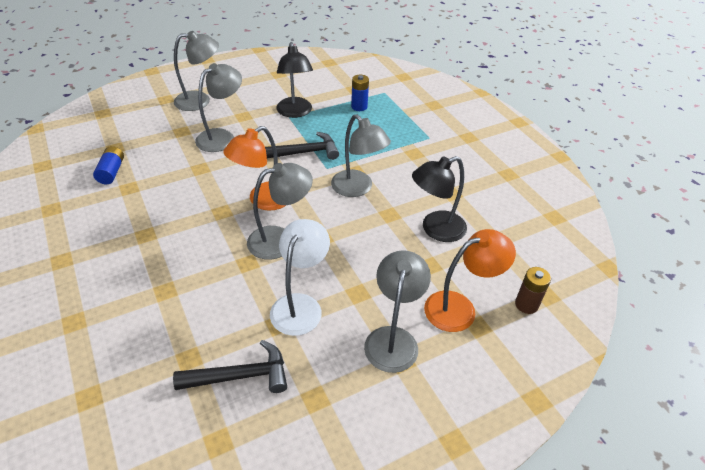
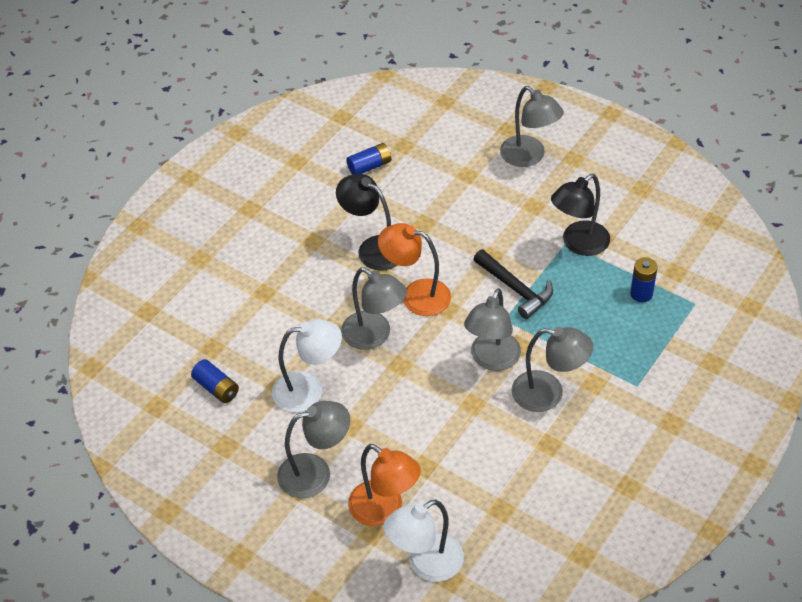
camera: 65 degrees right, 5 degrees up
black hammer [173,340,287,393] -> blue battery [191,359,239,403]
grey lamp [195,63,242,152] -> grey lamp moved to [512,327,593,412]
black lamp [412,156,467,242] -> black lamp moved to [336,174,398,271]
brown battery [515,267,551,314] -> white lamp [383,499,464,582]

